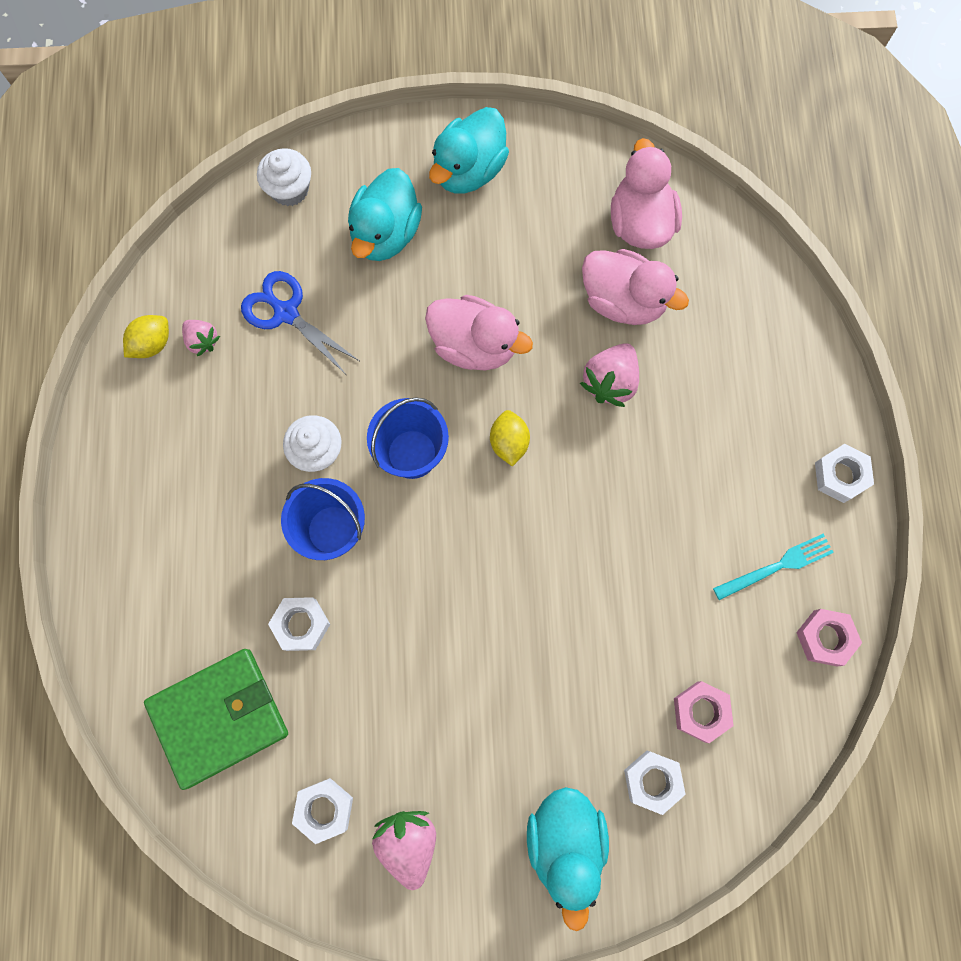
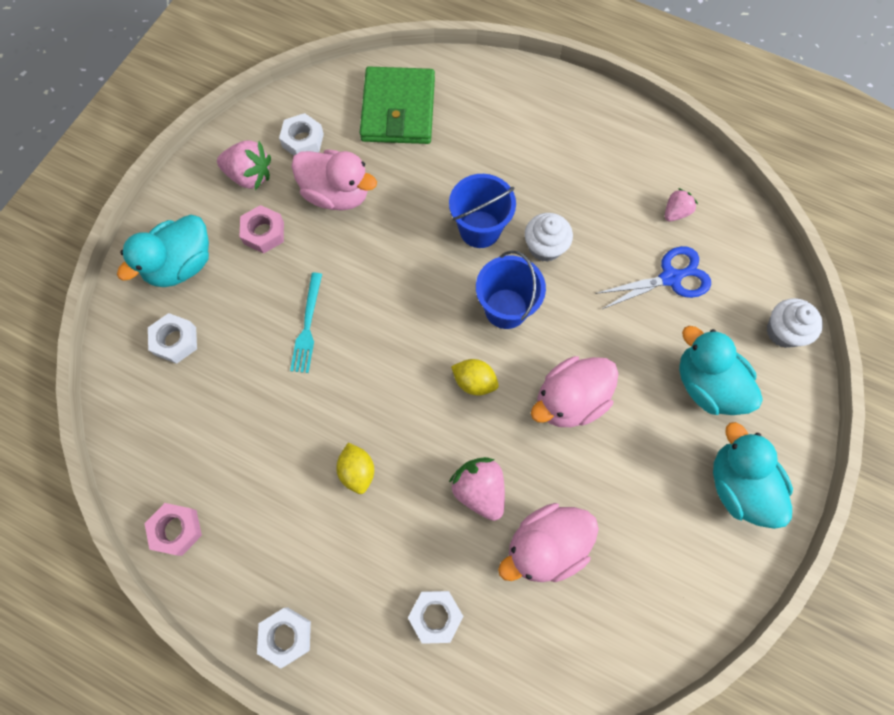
camera: 120 degrees right, 5 degrees down
yellow lemon [123,315,169,358] -> yellow lemon moved to [336,443,374,494]
pink strawberry [182,320,220,356] -> pink strawberry turned 150 degrees clockwise [665,188,698,221]
white nut [268,597,330,651] -> white nut moved to [408,591,463,644]
turquoise duck [527,787,609,931] -> turquoise duck turned 75 degrees counterclockwise [117,215,209,287]
pink duck [611,138,682,249] -> pink duck moved to [291,149,377,211]
pink nut [674,681,734,743] -> pink nut moved to [240,205,284,254]
turquoise fork [713,534,834,600] -> turquoise fork moved to [290,273,322,373]

